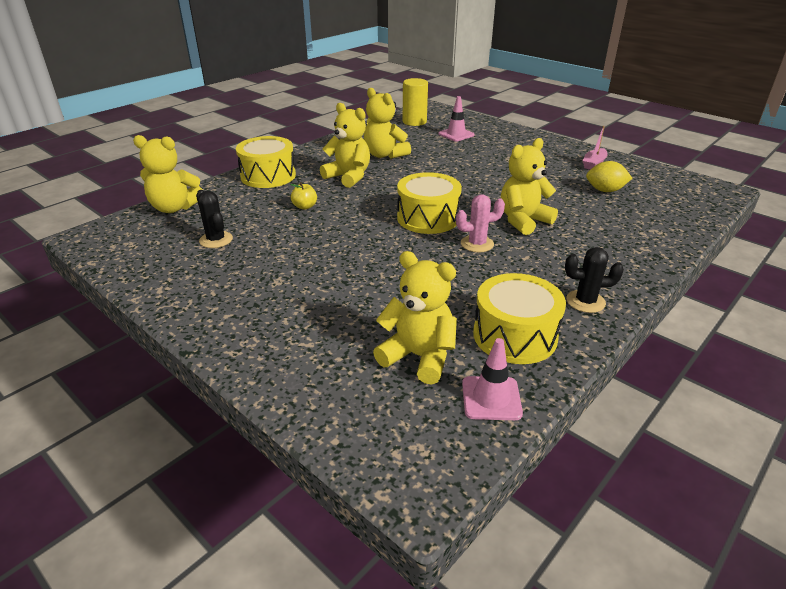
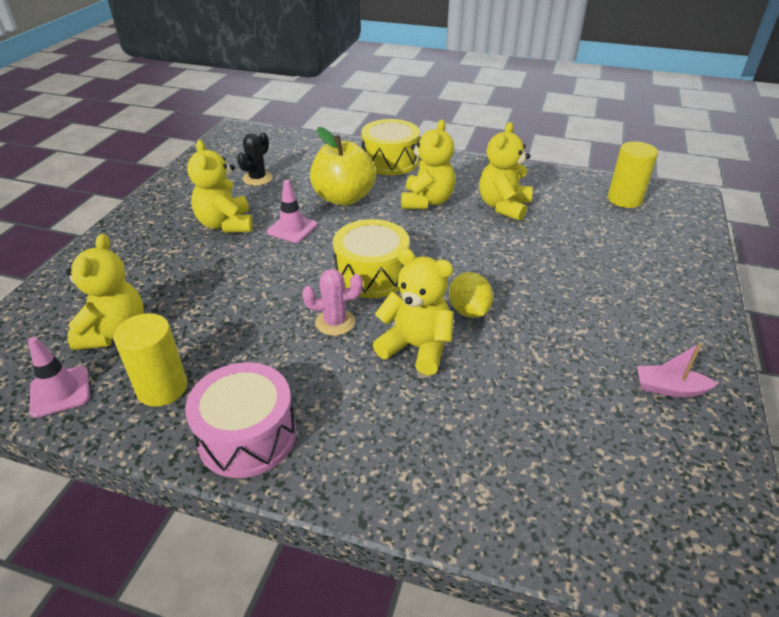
camera: 65 degrees right, 5 degrees up
yellow teddy bear [133,135,203,213] -> yellow teddy bear moved to [187,140,253,233]
yellow apple [290,182,317,210] -> yellow apple [310,127,376,206], size x2.38
pink traffic cone [438,96,475,142] -> pink traffic cone moved to [267,180,317,243]
pink cactus [456,194,505,252] -> pink cactus turned 60 degrees counterclockwise [302,269,363,336]
yellow drum [473,273,566,364] -> yellow cylinder [114,313,187,407]
black cactus [565,247,624,313] -> pink drum [185,362,296,478]
yellow lemon [586,161,632,192] -> yellow lemon moved to [449,272,493,318]

